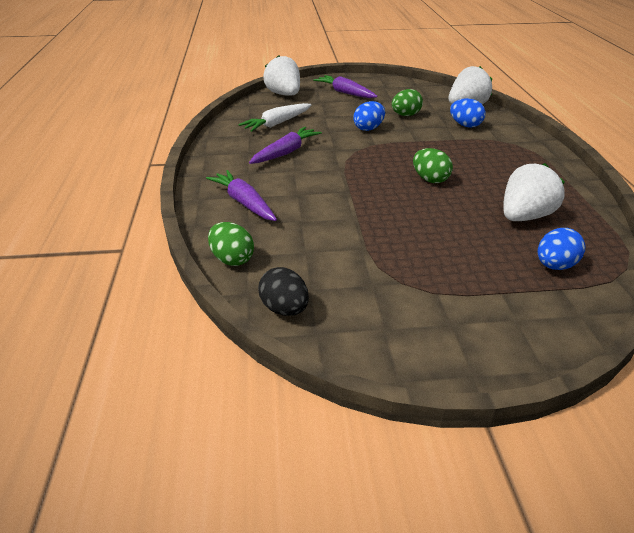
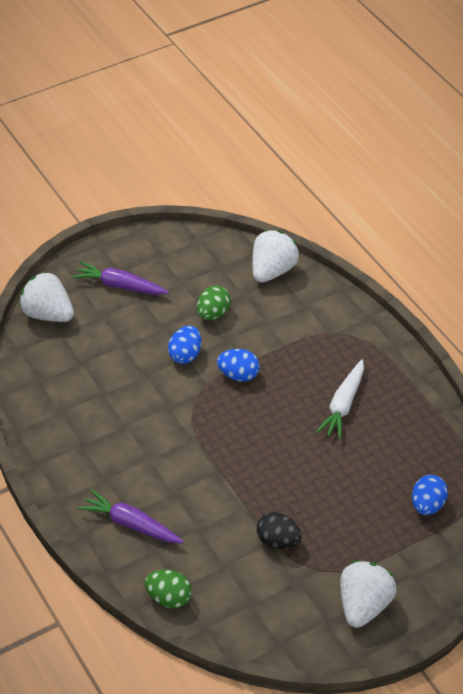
camera: 25 degrees left, 10 degrees up
white carrot [238,103,311,132] -> white carrot moved to [316,360,364,440]
purple carrot [249,127,322,164] -> none
black egg [258,267,309,316] -> black egg moved to [257,512,302,549]
green egg [413,148,453,183] -> none
blue egg [450,98,485,128] -> blue egg moved to [217,349,260,382]
white strawberry [503,163,565,221] -> white strawberry moved to [340,561,397,628]

